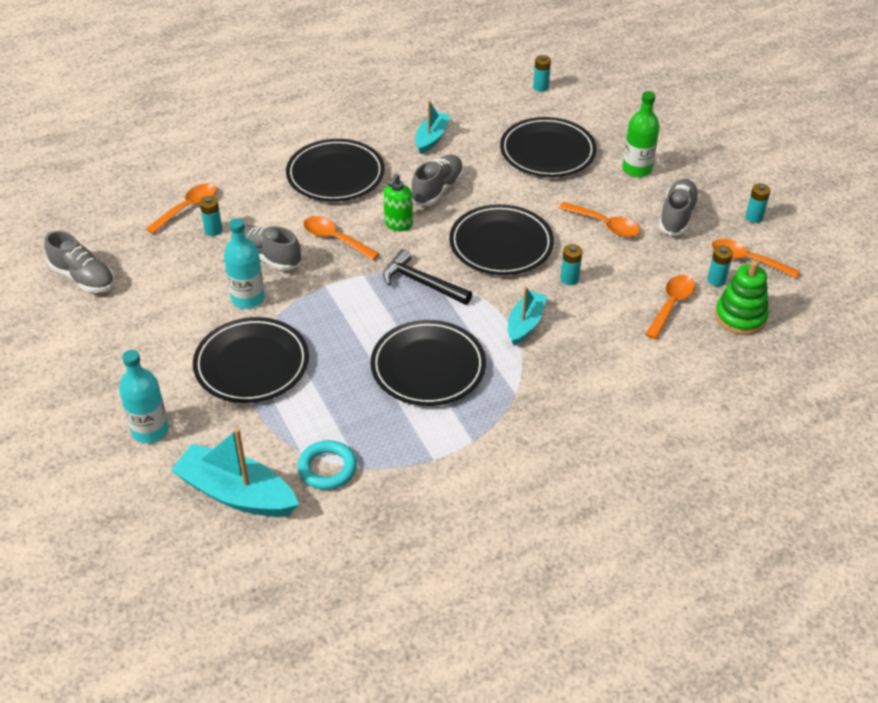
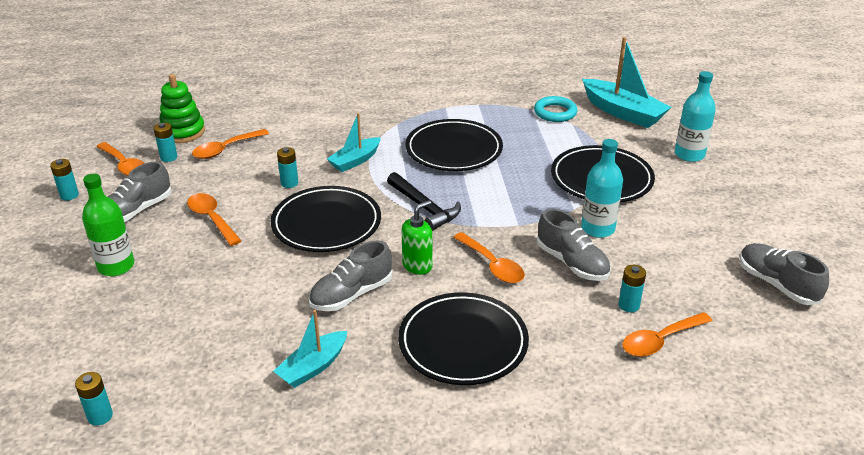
camera: 160 degrees left, 10 degrees down
black plate [500,117,597,177] -> none

